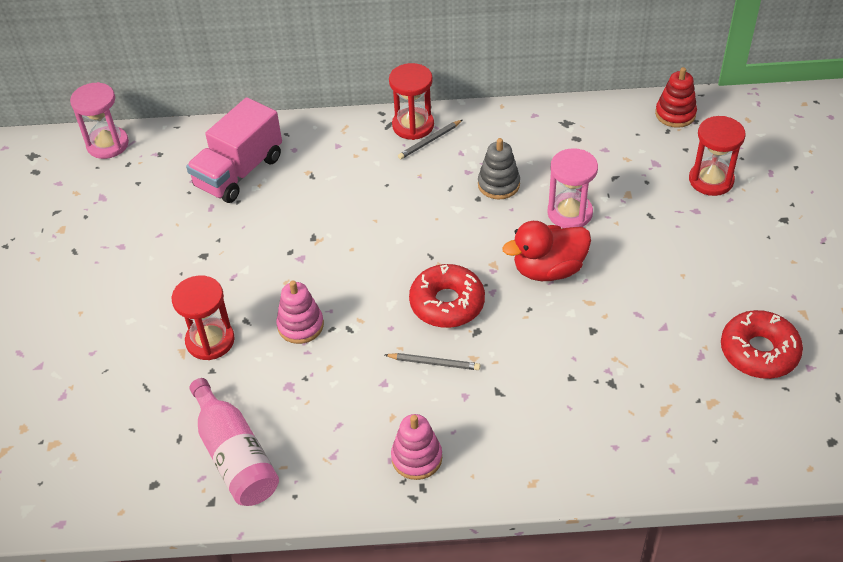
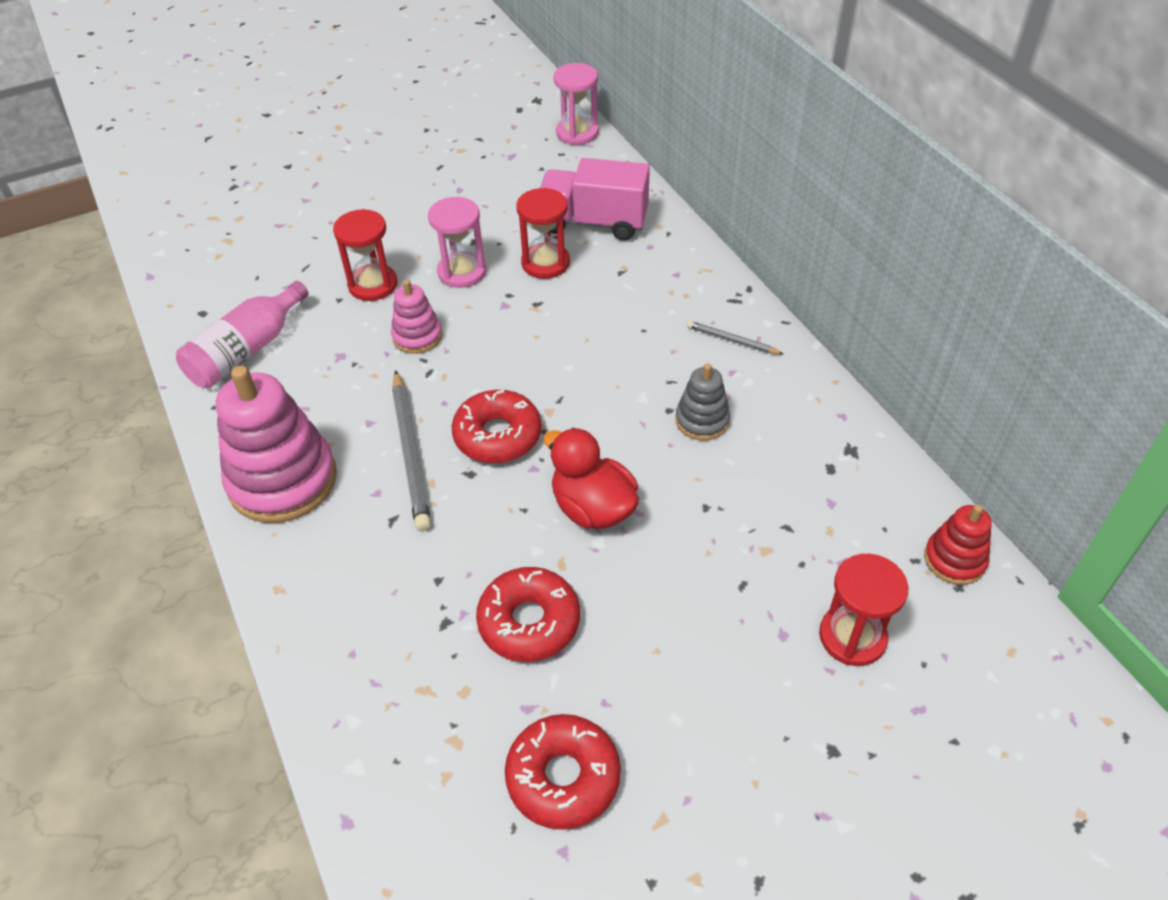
camera: 65 degrees right, 0 degrees up
grey pencil [385,353,480,370] -> grey pencil [392,370,431,531], size x1.91
red hourglass [389,63,434,140] -> red hourglass moved to [516,188,570,279]
pink stacking toy [391,414,442,480] -> pink stacking toy [216,366,337,523], size x1.93
pink hourglass [547,148,598,228] -> pink hourglass moved to [428,197,486,288]
none -> red donut [476,567,580,662]

